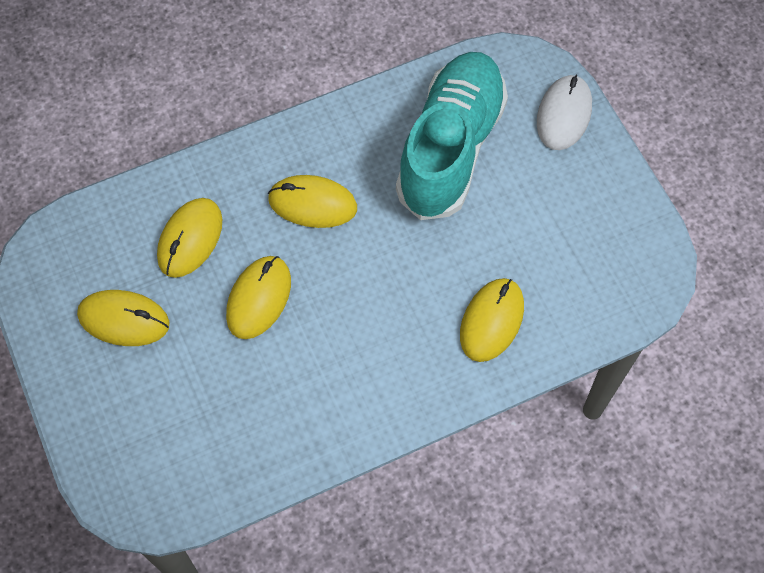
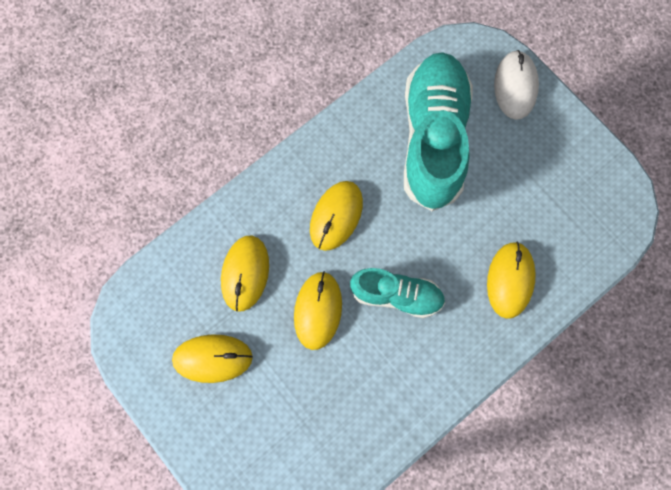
camera: 15 degrees left, 10 degrees up
yellow mouse [268,175,357,228] -> yellow mouse turned 60 degrees counterclockwise [310,181,363,251]
none -> turquoise shoe [350,268,445,318]

